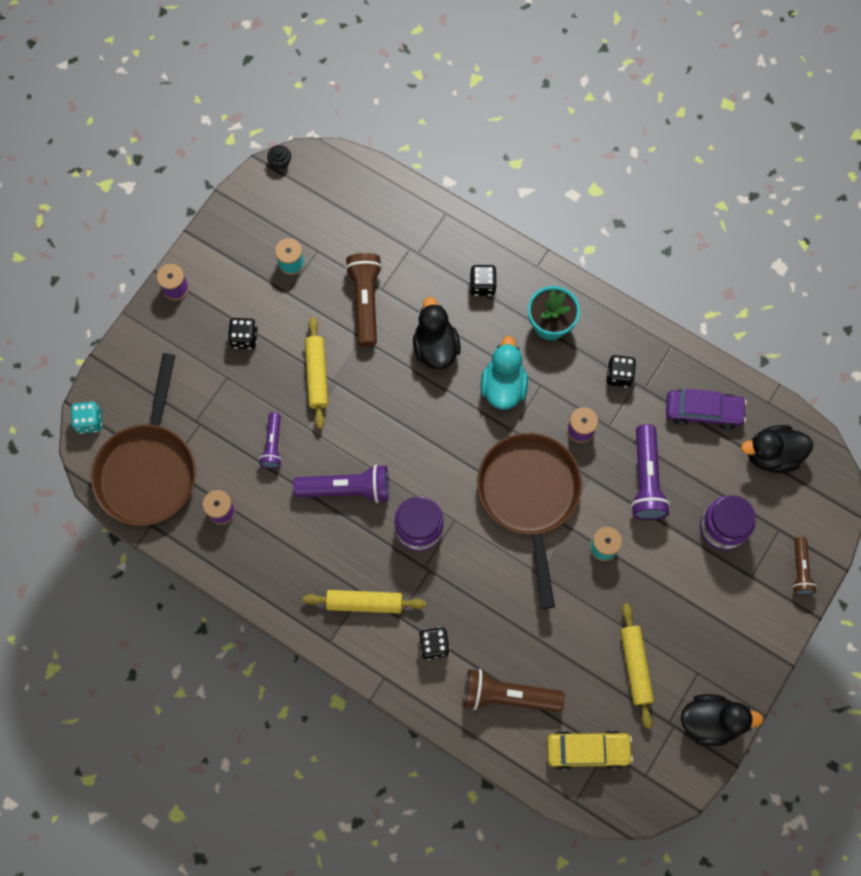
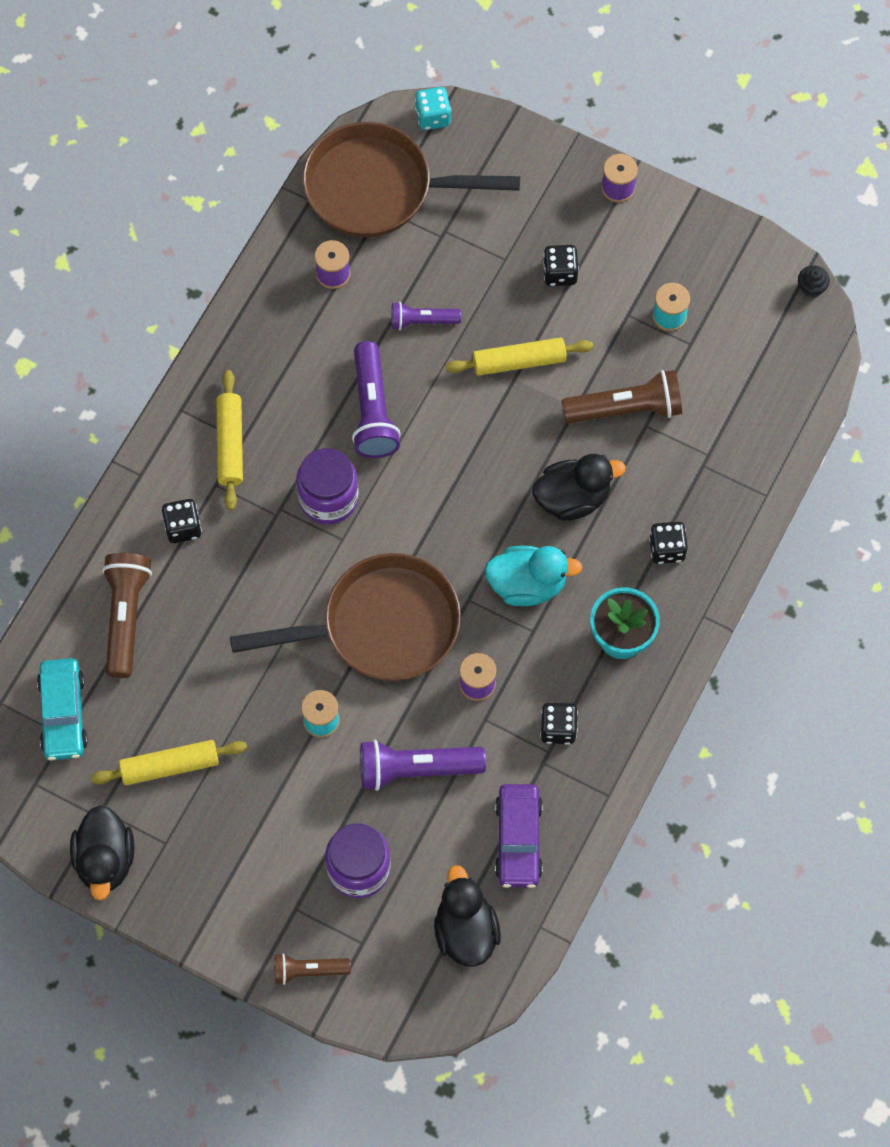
camera: 85 degrees right, 5 degrees down
yellow car [547,730,633,770] -> turquoise car [37,658,88,761]

